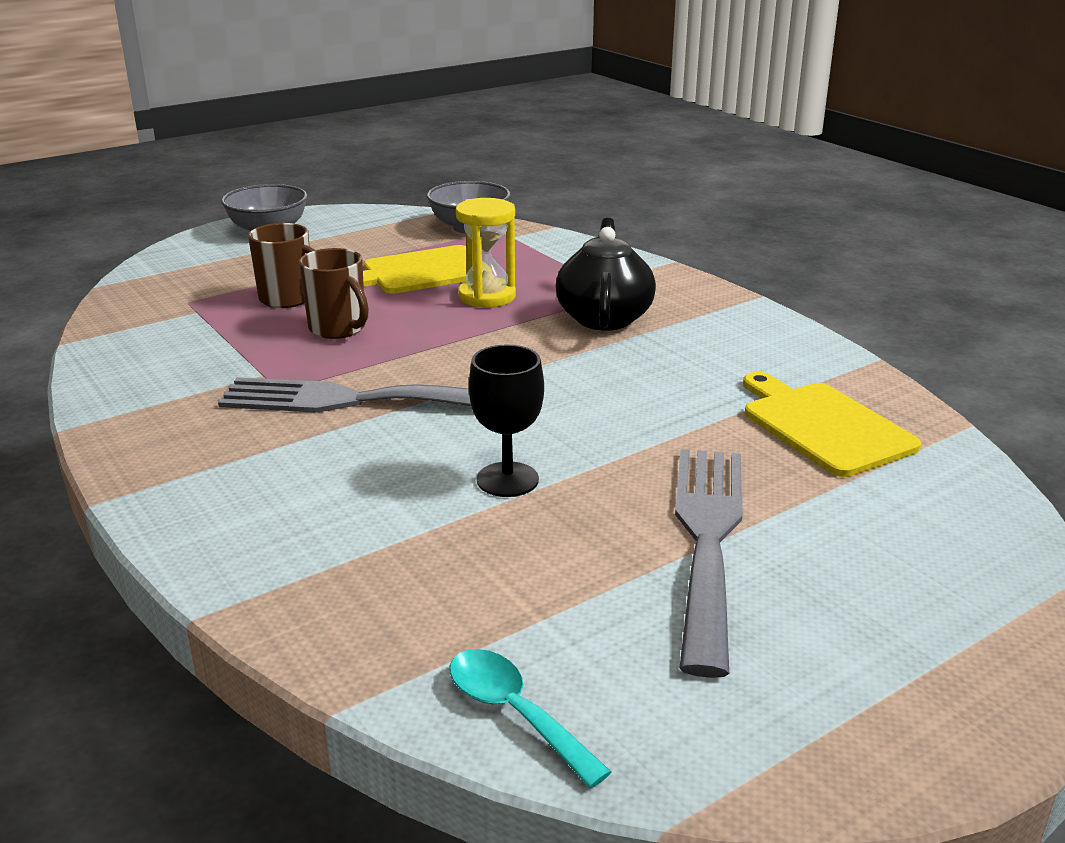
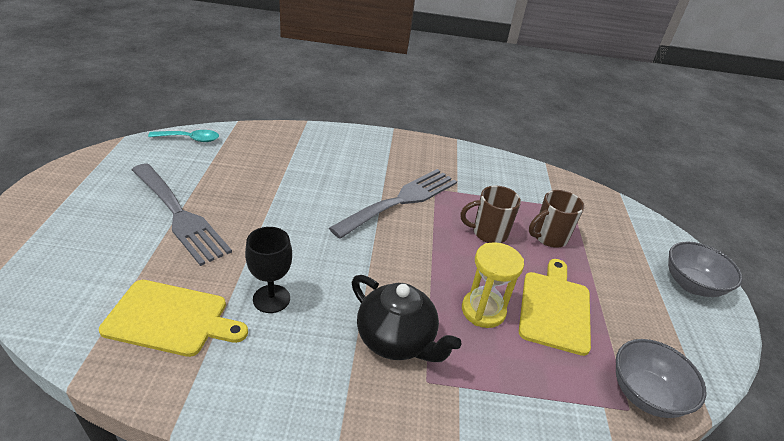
camera: 125 degrees right, 10 degrees up
black goblet [469,344,544,497] -> black goblet moved to [245,227,292,313]

